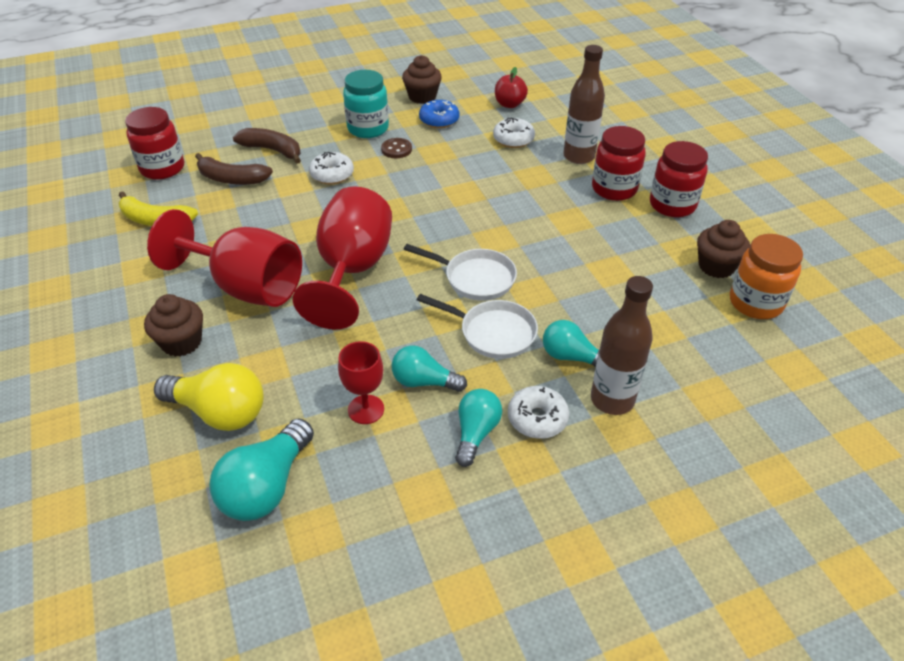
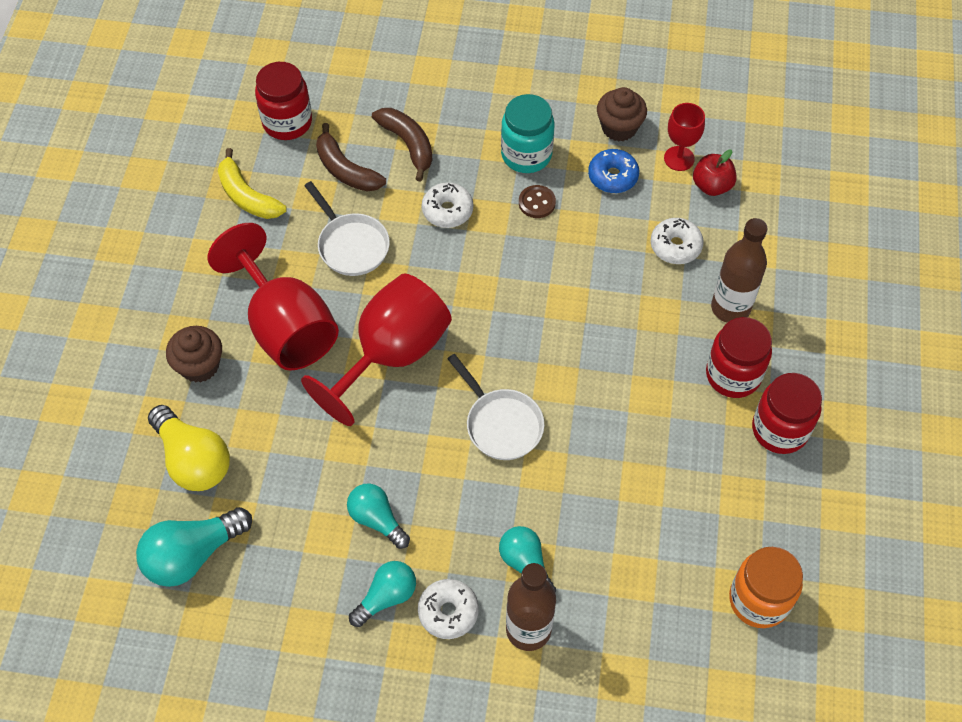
camera: 30 degrees right, 15 degrees up
red goblet [338,341,384,424] -> red goblet moved to [664,103,705,171]
white pan [417,294,538,359] -> white pan moved to [304,181,390,276]
brown cupcake [697,220,750,278] -> none

